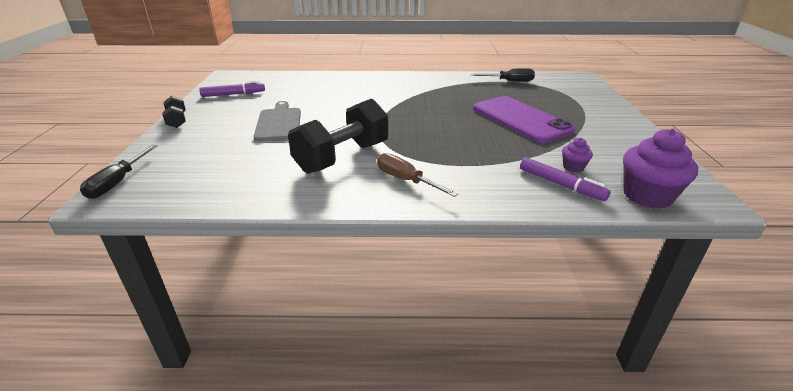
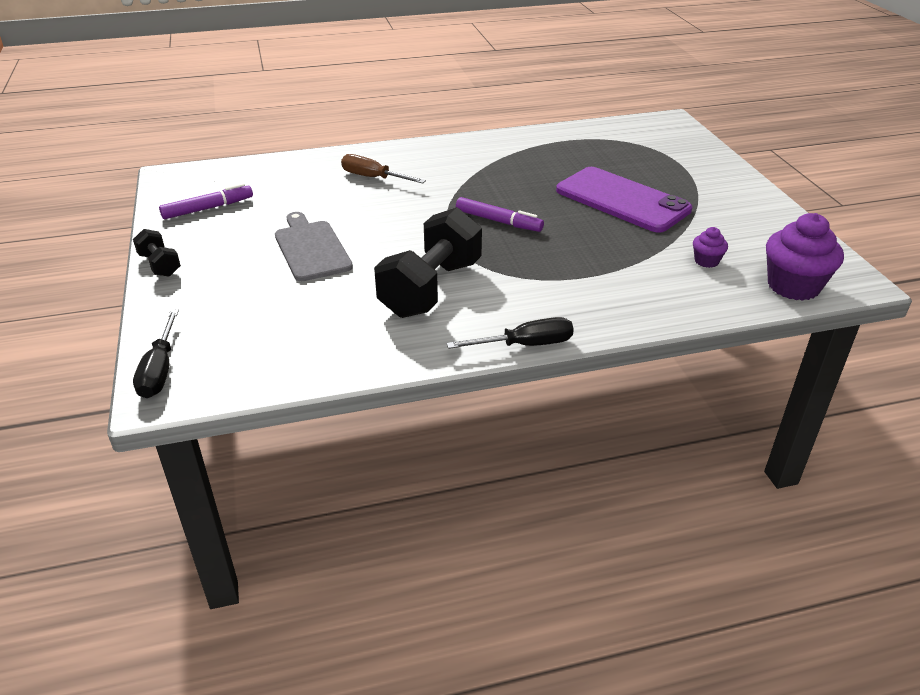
camera: 15 degrees left, 5 degrees up
brown screwdriver [377,153,459,197] -> brown screwdriver moved to [341,154,426,184]
black screwdriver [471,68,535,82] -> black screwdriver moved to [447,317,574,349]
purple marker [520,157,611,201] -> purple marker moved to [456,197,544,232]

